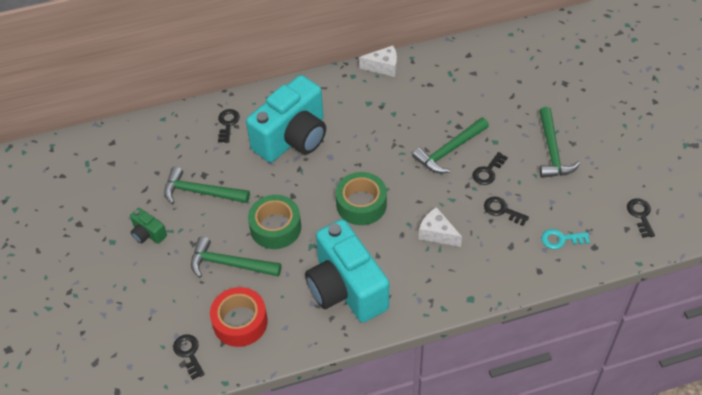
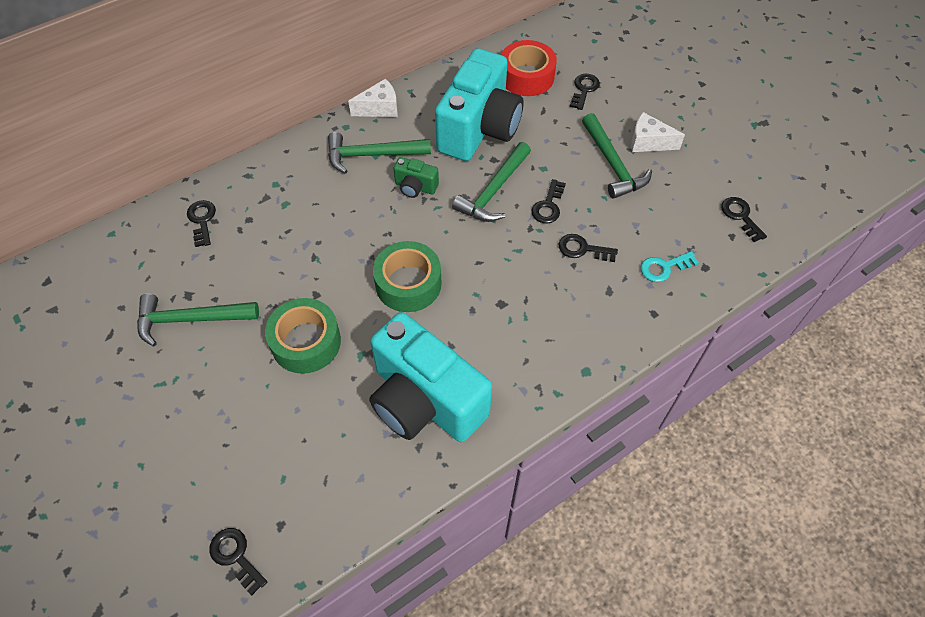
camera: 20 degrees left, 5 degrees up
green camera [130,208,167,244] -> green camera moved to [393,157,439,198]
green hammer [191,237,281,278] -> green hammer moved to [328,132,431,174]
red tape [210,287,268,347] -> red tape moved to [501,40,557,96]
turquoise camera [246,75,326,162] -> turquoise camera moved to [435,48,523,161]
white cheese [419,207,462,247] -> white cheese moved to [631,112,685,152]
none -> black key [570,74,600,110]

